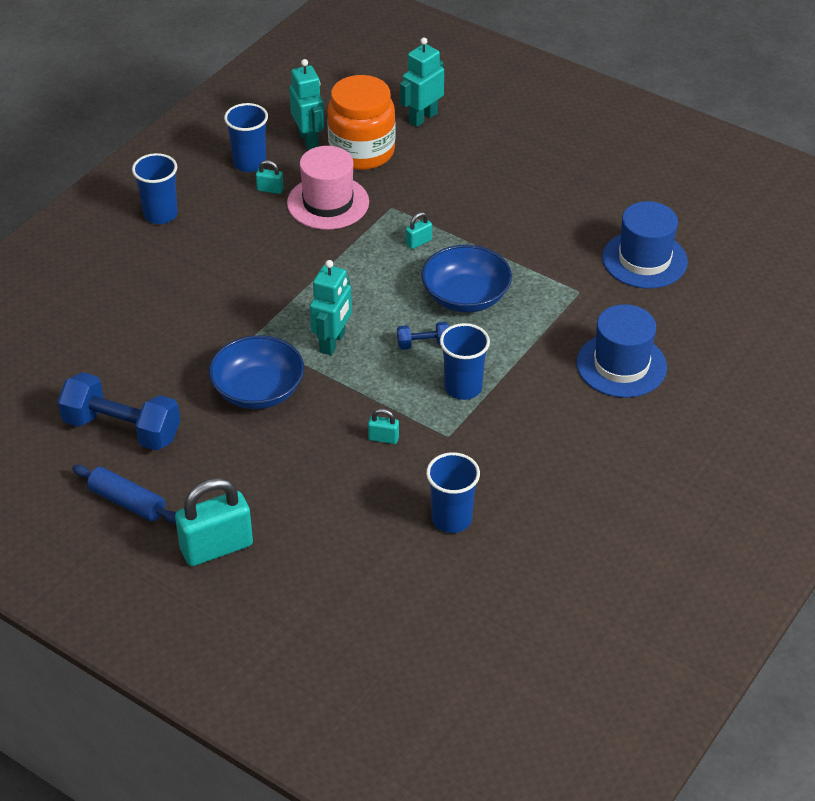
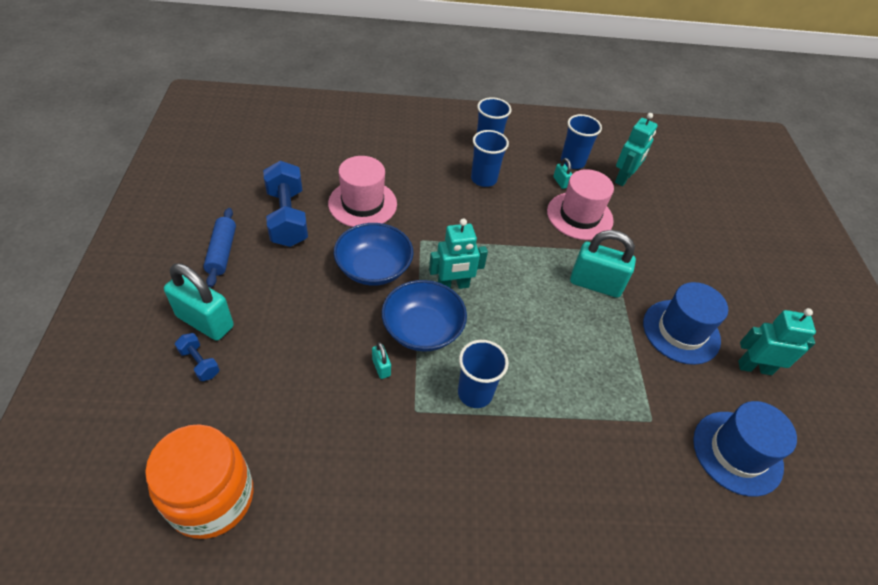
camera: 50 degrees right, 5 degrees up
orange jar [327,75,395,170] -> orange jar moved to [145,424,254,539]
blue dumbbell [397,322,449,350] -> blue dumbbell moved to [175,333,220,381]
turquoise robot [400,37,444,127] -> turquoise robot moved to [738,308,816,375]
turquoise padlock [406,212,432,249] -> turquoise padlock [570,230,636,298], size x2.24
blue bowl [421,245,512,313] -> blue bowl moved to [382,280,467,352]
blue cup [426,452,480,533] -> blue cup moved to [471,130,509,187]
blue hat [576,304,667,398] -> blue hat moved to [643,282,728,365]
none -> pink hat [328,156,397,227]

